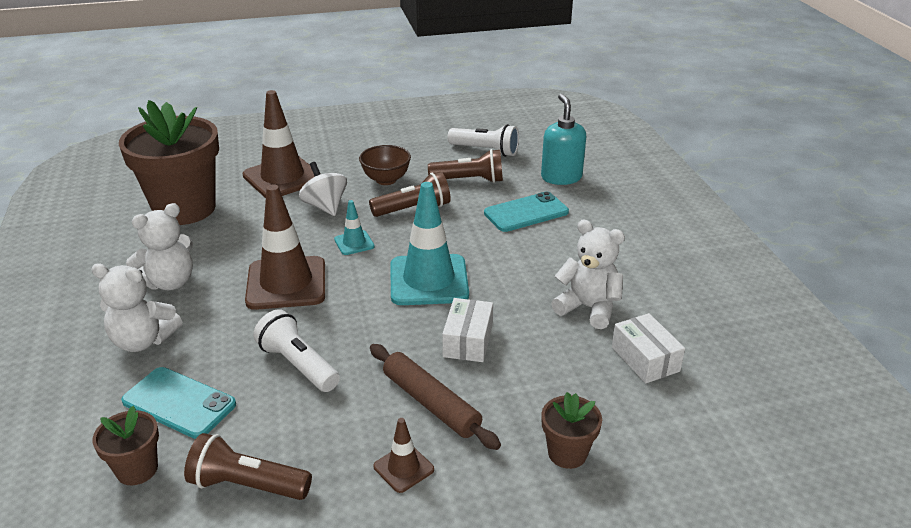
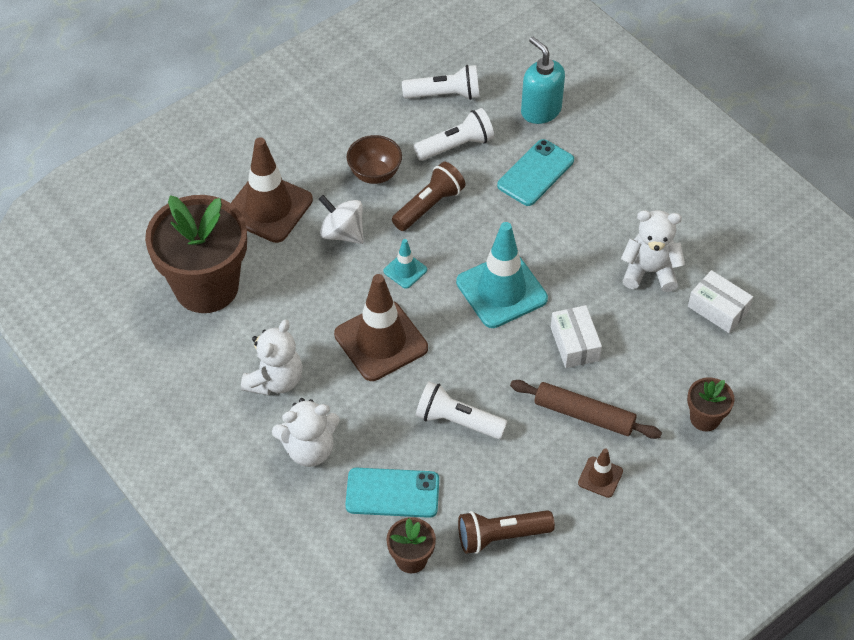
camera: 25 degrees left, 20 degrees up
brown flashlight [428,149,503,183] -> white flashlight [414,108,494,161]

